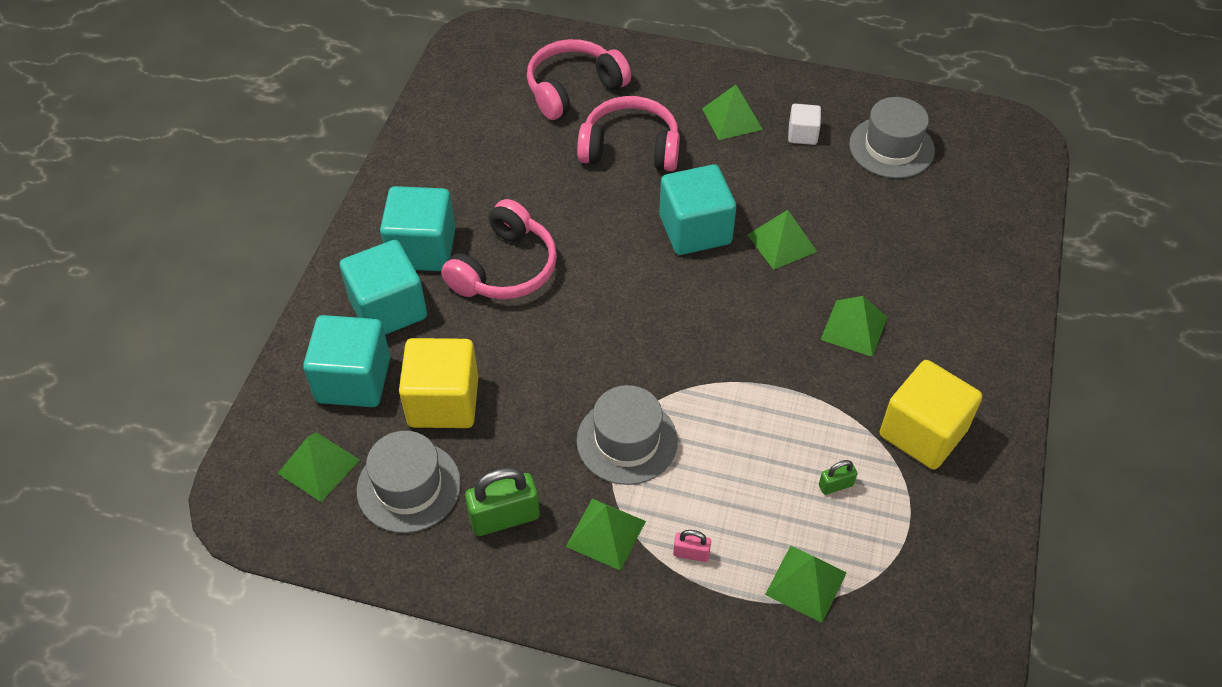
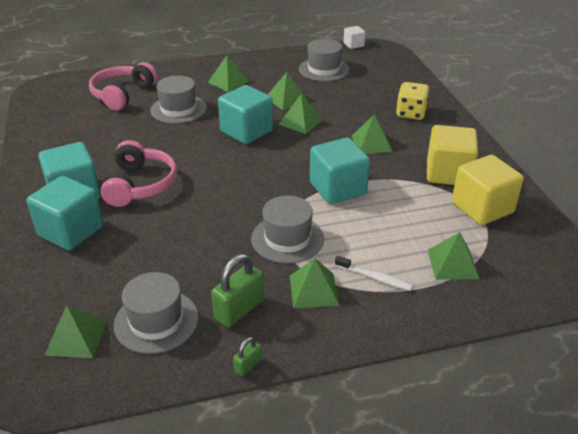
camera: 30 degrees left, 15 degrees down
turquoise cube [303,315,390,407] -> turquoise cube moved to [310,138,370,204]
yellow cube [399,338,478,428] -> yellow cube moved to [452,155,524,225]
pink headphones [577,96,680,171] -> grey hat [150,76,207,124]
pink padlock [673,530,711,562] -> white toothbrush [335,256,413,291]
white cube [788,104,821,145] -> white cube moved to [343,26,365,49]
green padlock [819,460,857,495] -> green padlock moved to [233,337,262,377]
none -> green pyramid [268,72,308,110]
none -> yellow dice [396,82,430,120]

